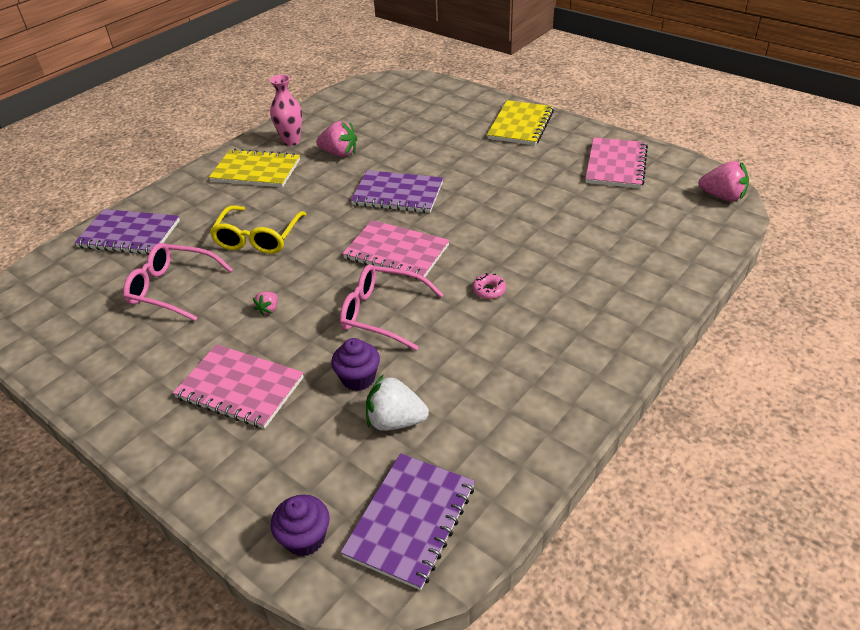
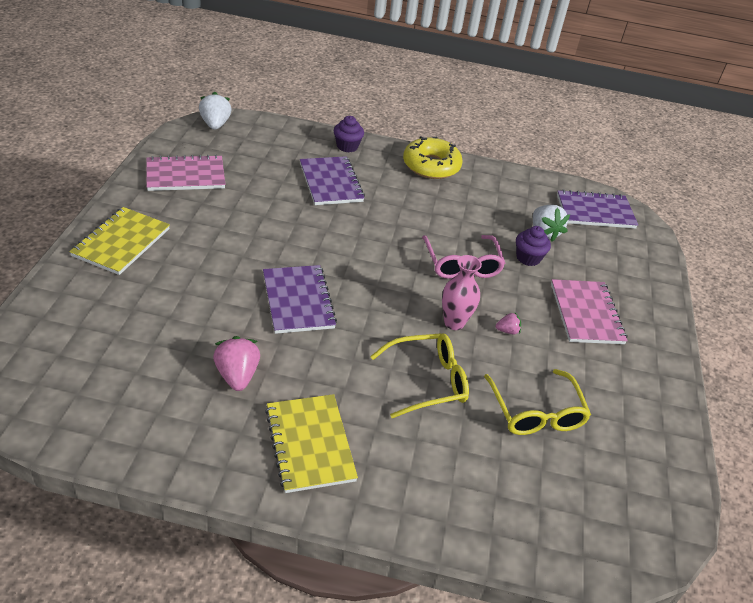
camera: 125 degrees left, 0 degrees up
purple notebook [74,209,180,255] -> purple notebook moved to [300,156,365,205]
pink glasses [123,243,233,321] -> yellow glasses [484,369,591,435]
pink vase [270,75,302,146] -> pink vase moved to [442,255,482,330]
purple cupcake [271,495,329,556] -> purple cupcake moved to [334,116,364,152]
pink notebook [342,220,450,279] -> none
pink donut [472,273,506,299] -> none
yellow notebook [487,100,554,146] -> yellow notebook turned 60 degrees counterclockwise [69,207,170,275]
pink strawberry [698,161,749,201] -> white strawberry [199,92,231,130]
none -> yellow donut [403,136,463,179]

